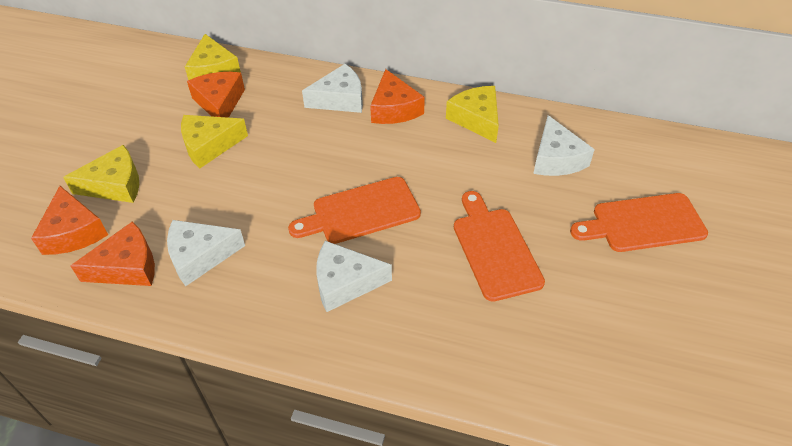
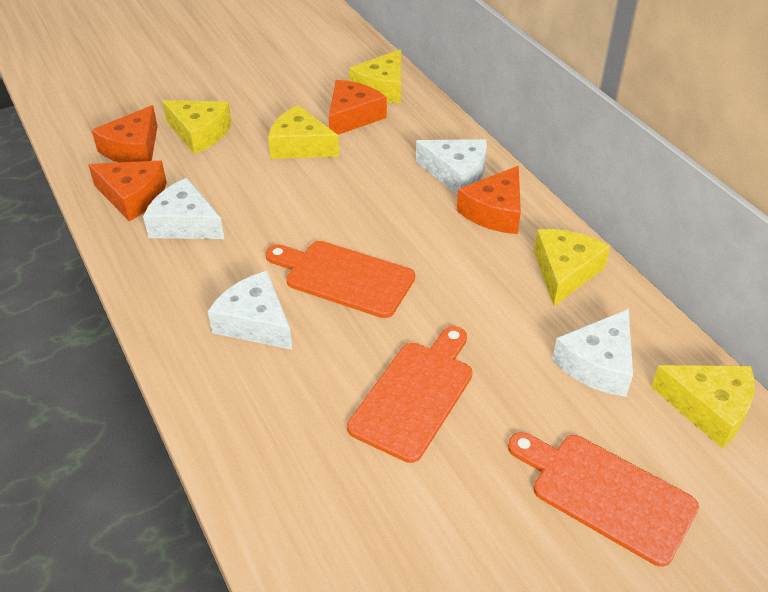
camera: 45 degrees right, 5 degrees down
none -> yellow cheese [651,365,754,448]

